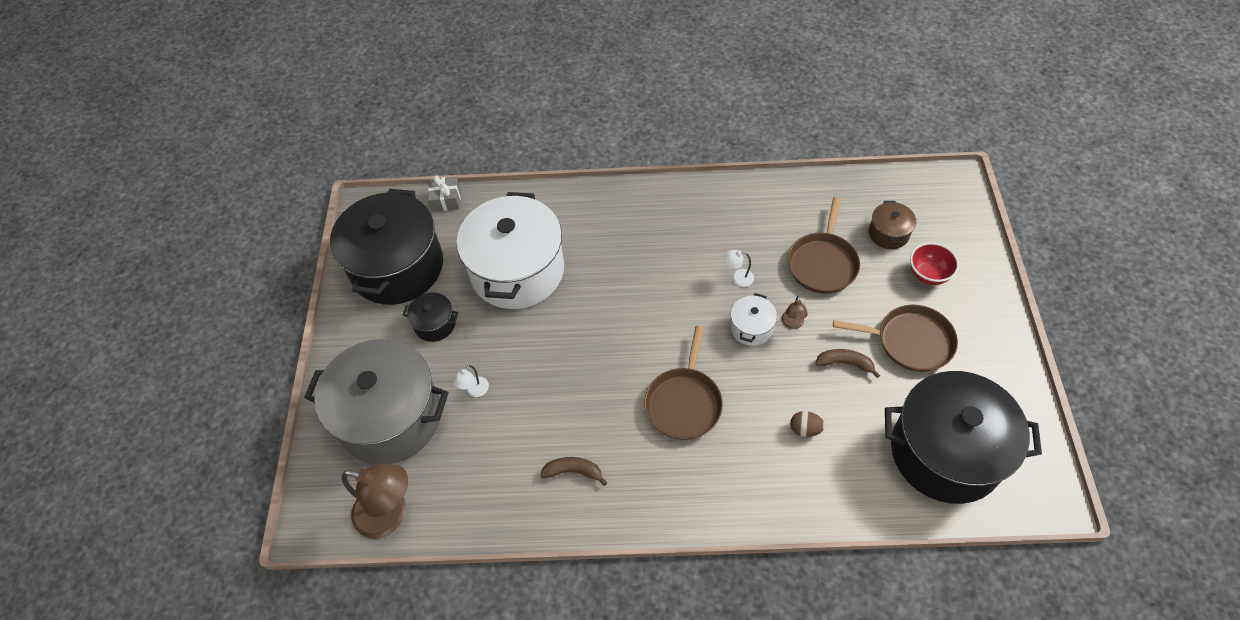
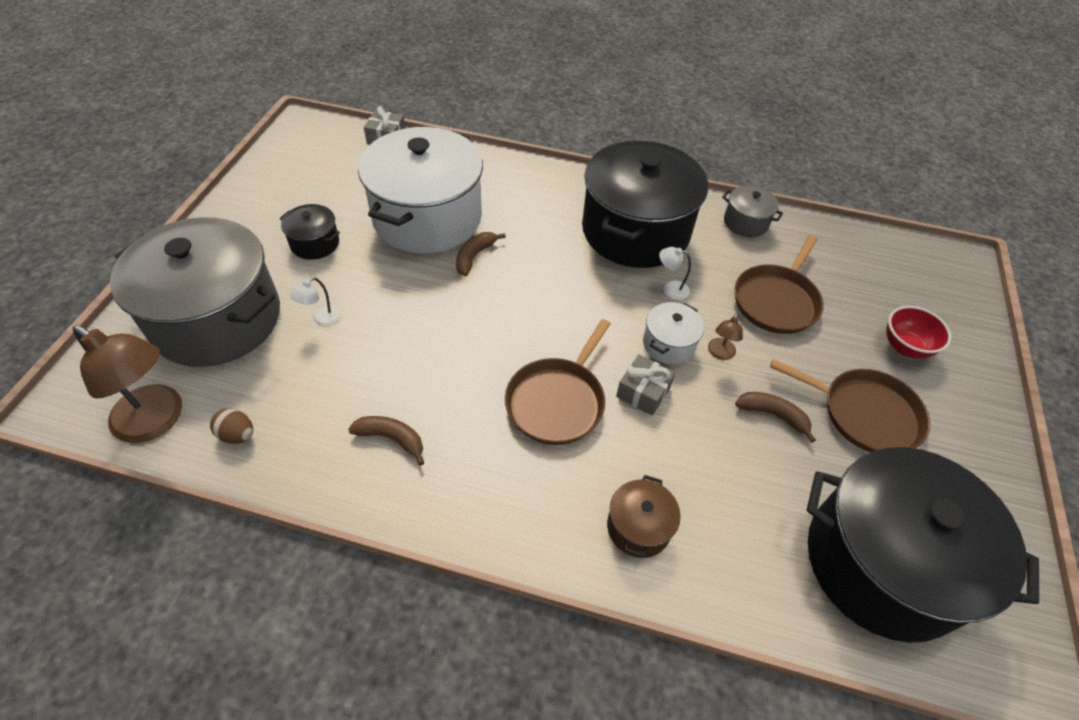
camera: 10 degrees right, 5 degrees down
black pot [330,189,443,305] -> black pot moved to [582,141,708,268]
brown egg [790,411,825,437] -> brown egg moved to [210,408,253,444]
brown pot [869,201,916,249] -> brown pot moved to [607,475,681,558]
none -> brown banana [456,232,506,276]
none -> grey gift [616,354,675,416]
none -> grey pot [722,185,783,237]

